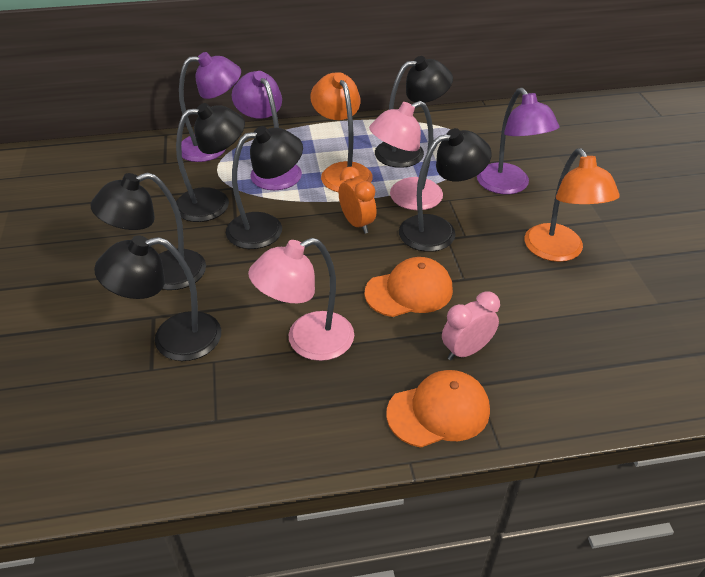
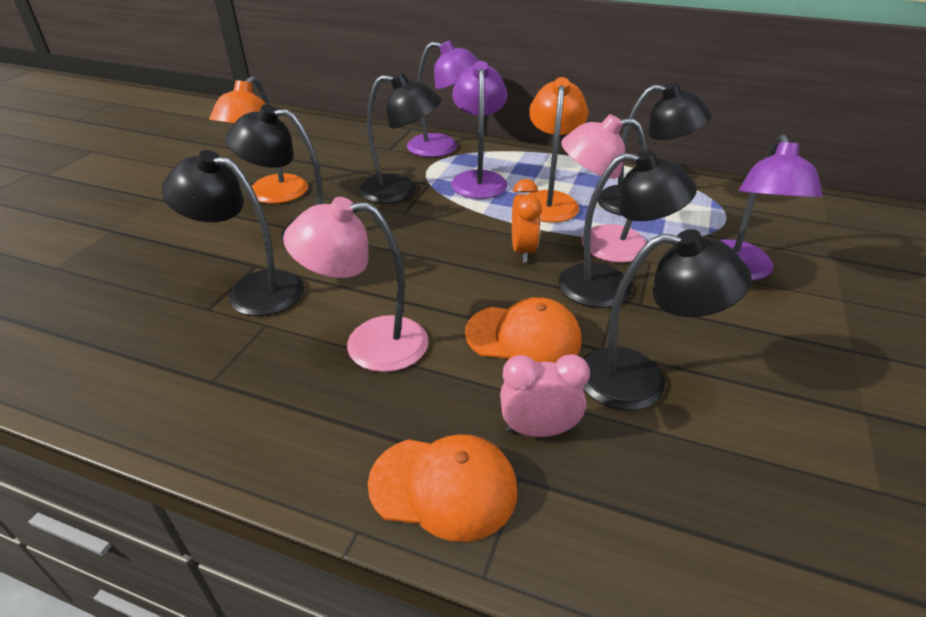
camera: 30 degrees right, 5 degrees down
black lamp [226,126,303,249] -> black lamp moved to [583,229,752,410]
orange lamp [524,148,620,262] -> orange lamp moved to [209,76,308,204]

